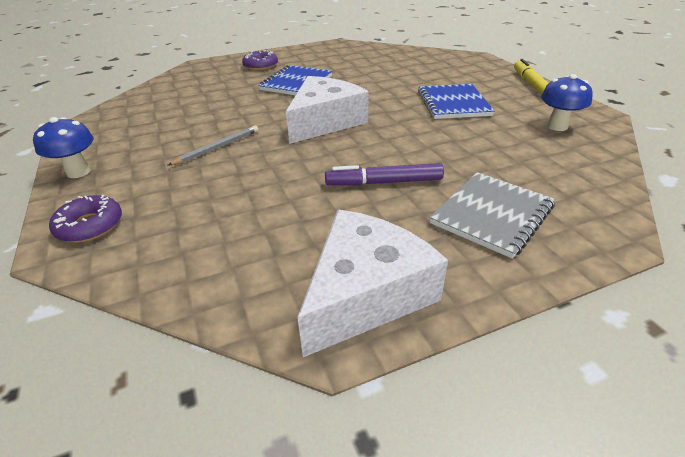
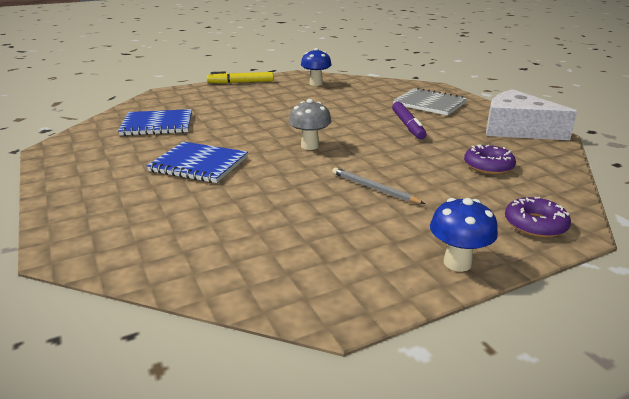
camera: 95 degrees left, 10 degrees down
purple donut [242,50,278,70] -> purple donut moved to [464,145,516,174]
white cheese [286,76,369,144] -> grey mushroom [289,99,331,150]
blue notebook [418,84,494,119] -> blue notebook moved to [118,109,192,136]

